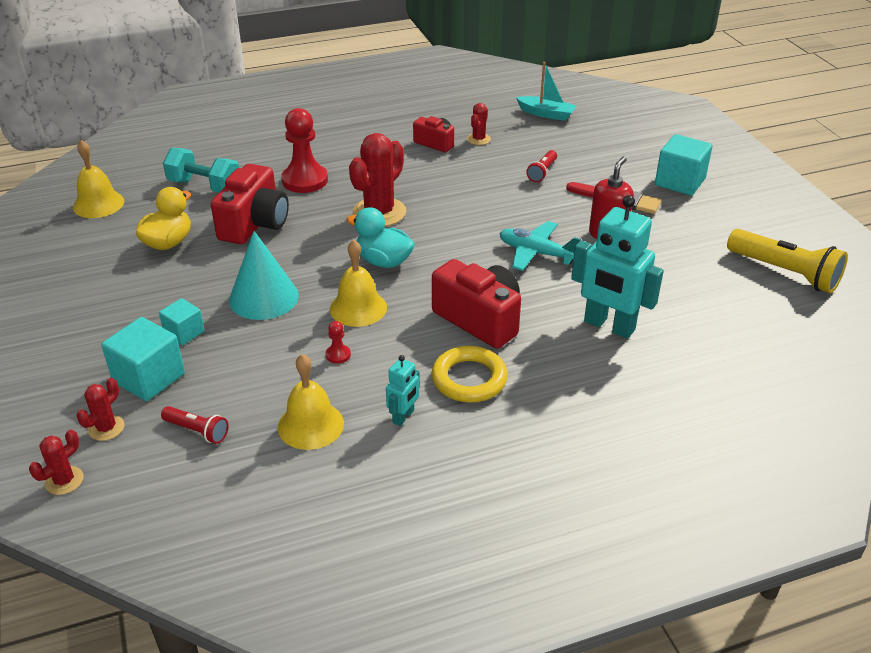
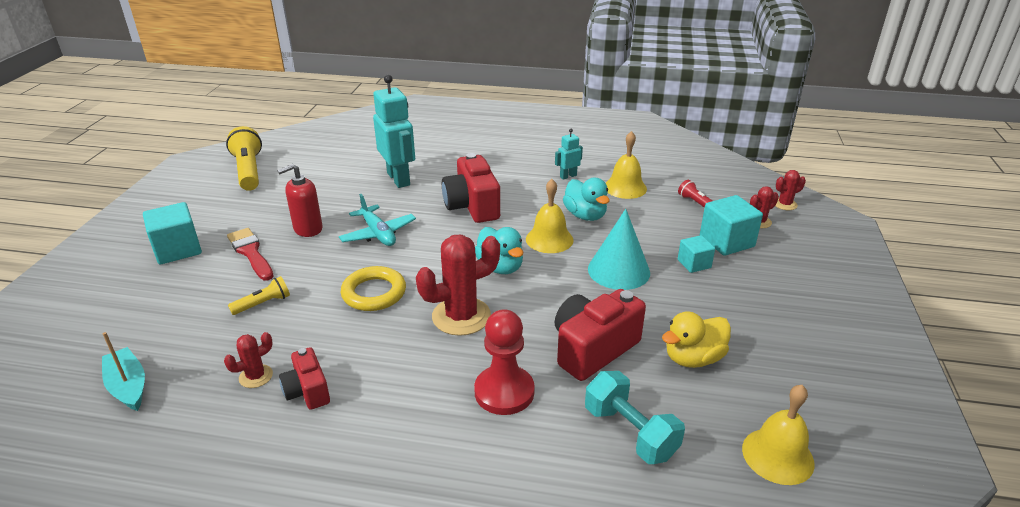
camera: 150 degrees left, 5 degrees down
red pawn [326,321,351,364] -> turquoise duck [563,178,610,221]
yellow ring [431,346,508,403] -> yellow ring moved to [341,266,406,311]
red flashlight [526,150,557,182] -> yellow flashlight [228,276,290,315]

